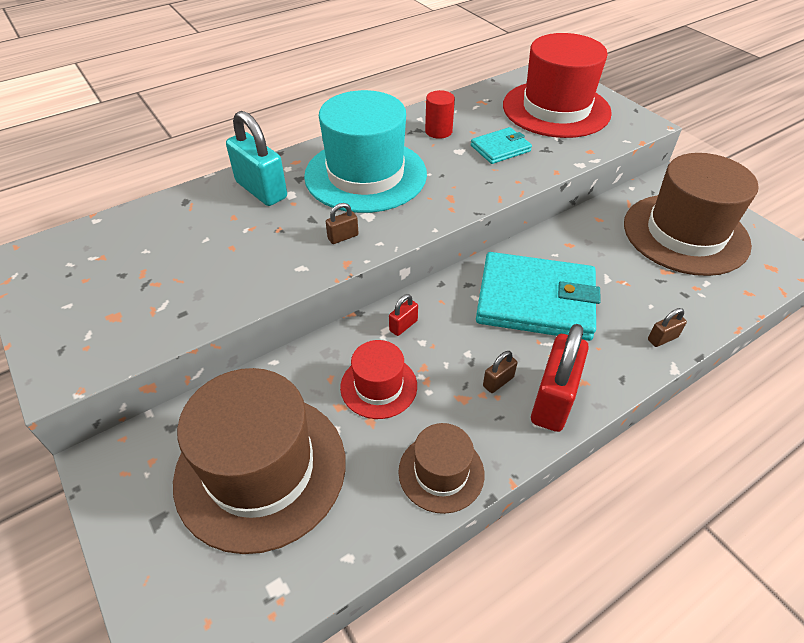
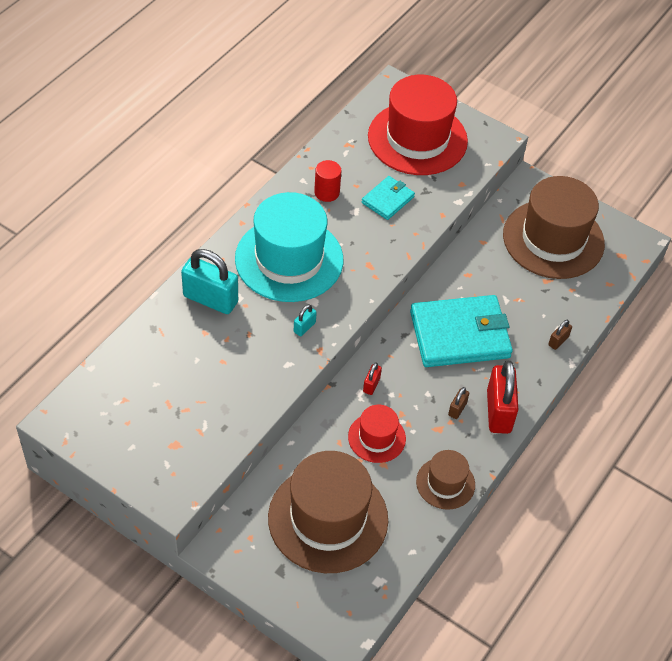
camera: 25 degrees left, 5 degrees up
brown padlock [326,203,359,244] -> turquoise padlock [294,304,317,336]

